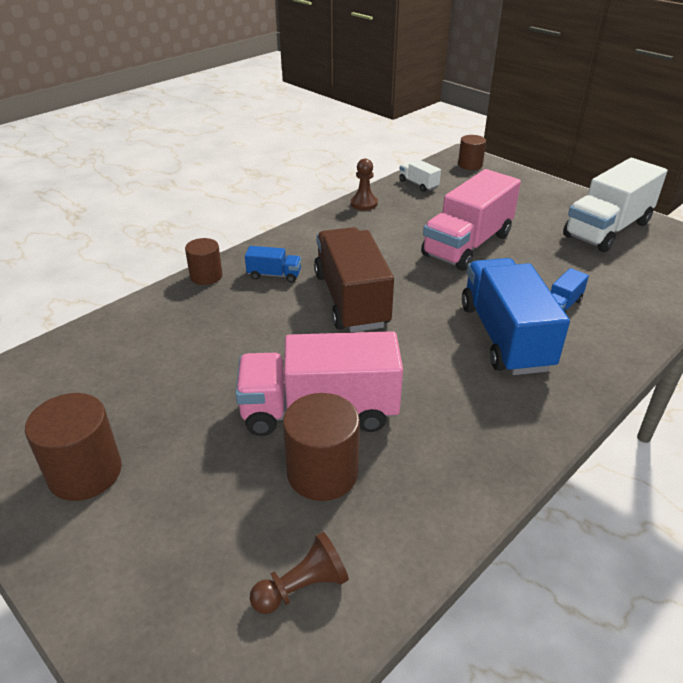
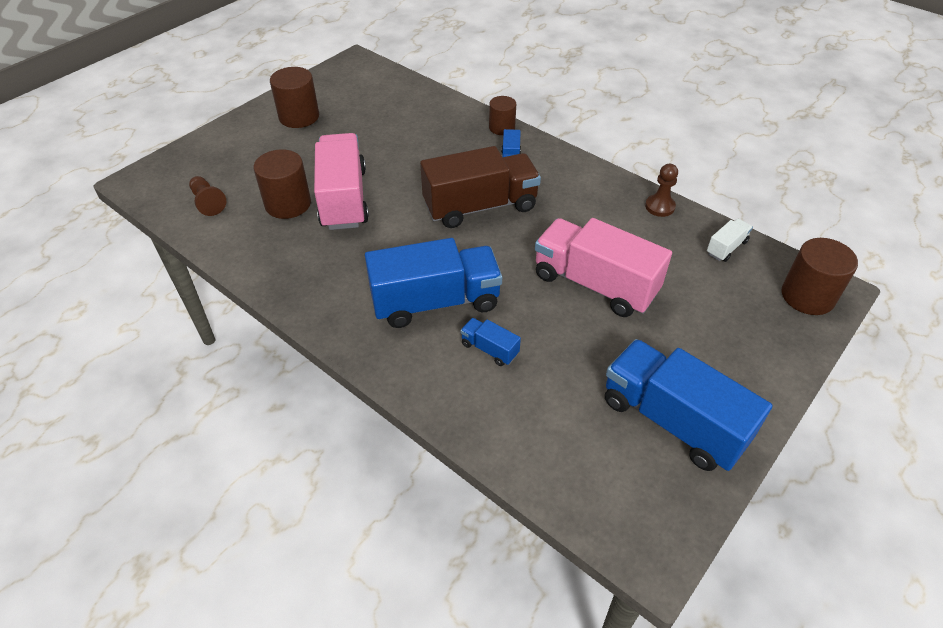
camera: 85 degrees right, 10 degrees up
brown cylinder [458,135,486,170] -> brown cylinder [782,238,858,315], size x1.56
white truck [563,158,667,252] -> blue truck [605,339,773,471]

